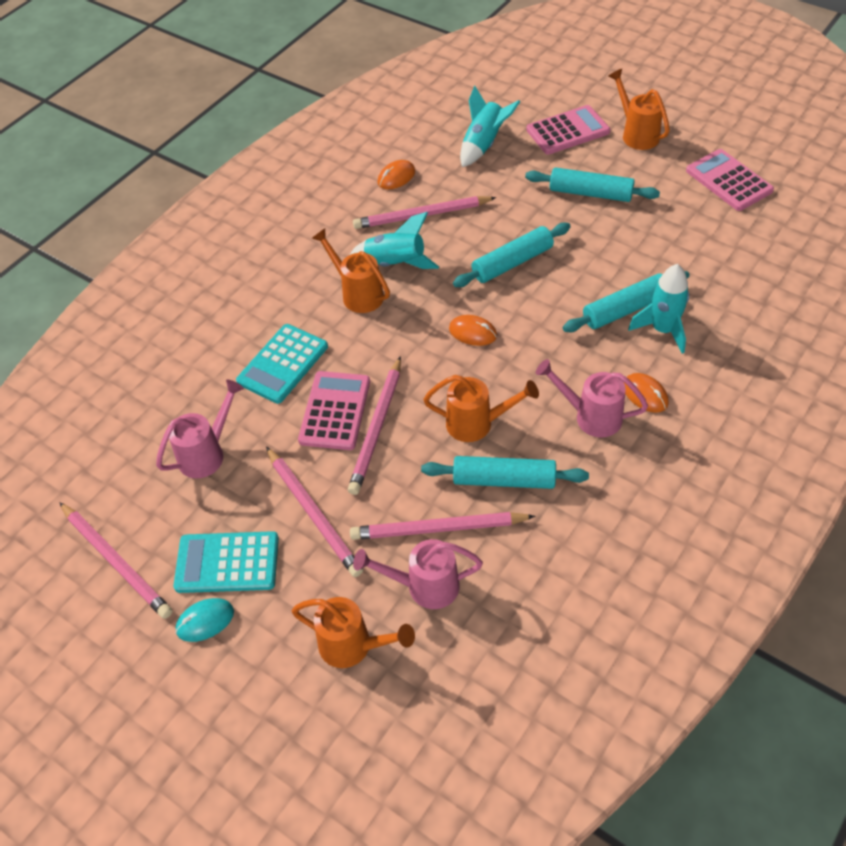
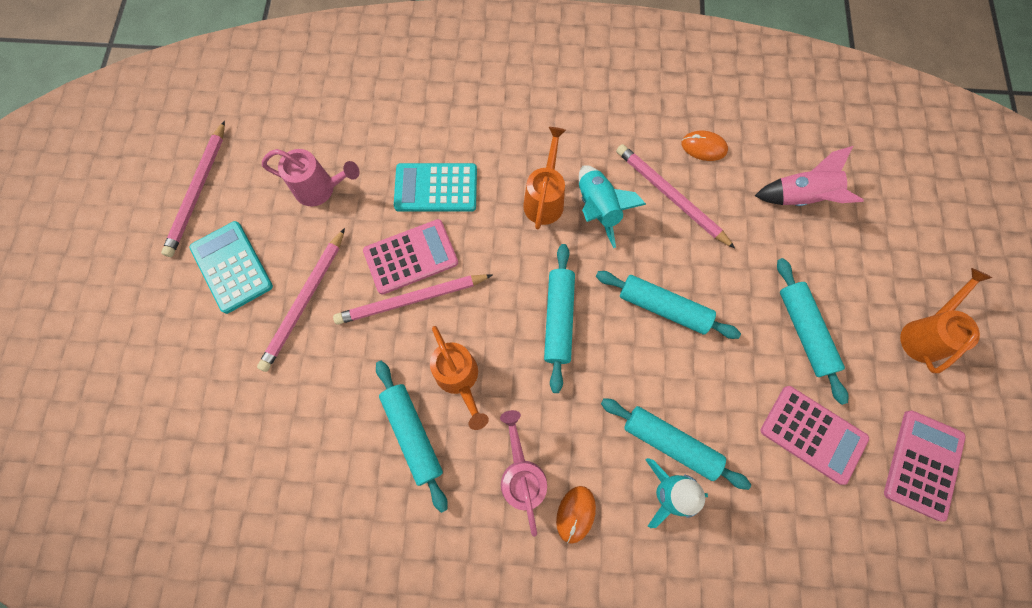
camera: 55 degrees right, 20 degrees up
turquoise mouse [176,598,234,642] -> none
orange watering can [292,597,415,668] -> none
pink pencil [350,512,535,540] -> none
pink watering can [353,539,483,609] -> none
orange mouse [449,315,497,346] -> turquoise rolling pin [544,244,575,393]
turquoise rocket [460,86,520,167] -> pink rocket [755,146,864,206]
pink calculator [526,105,610,155] -> pink calculator moved to [761,386,869,485]

